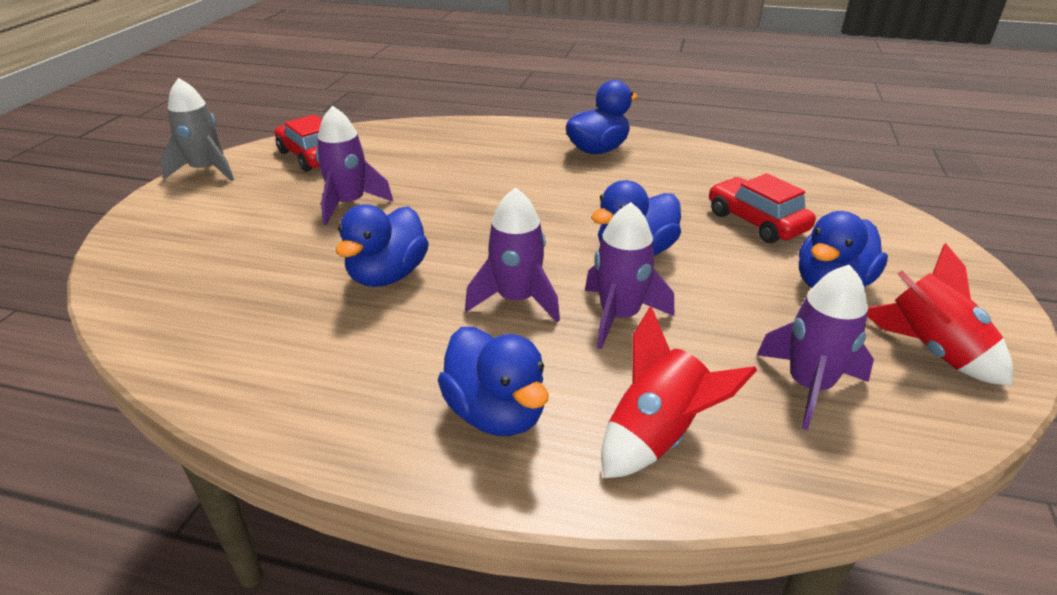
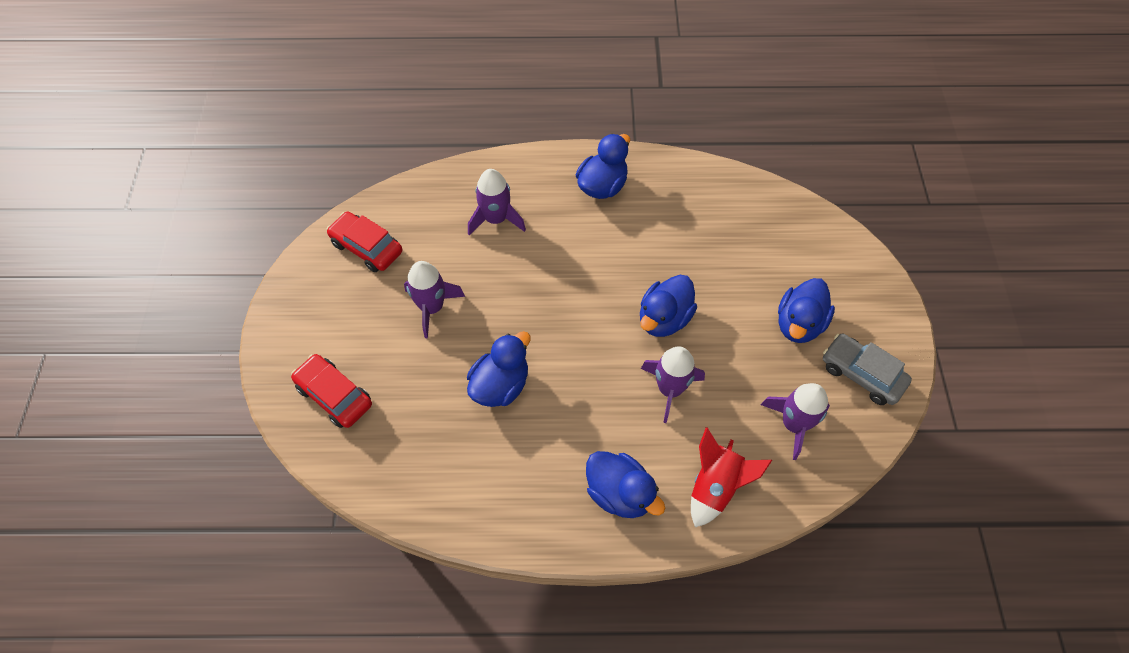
camera: 15 degrees left, 25 degrees up
grey rocket [160,78,234,181] -> none
blue duck [336,204,429,287] -> blue duck turned 150 degrees counterclockwise [467,331,531,407]
purple rocket [465,187,560,322] -> purple rocket moved to [468,169,526,235]
red car [709,173,816,243] -> red car moved to [291,354,372,428]
red rocket [867,243,1013,386] -> grey car [823,334,912,405]

